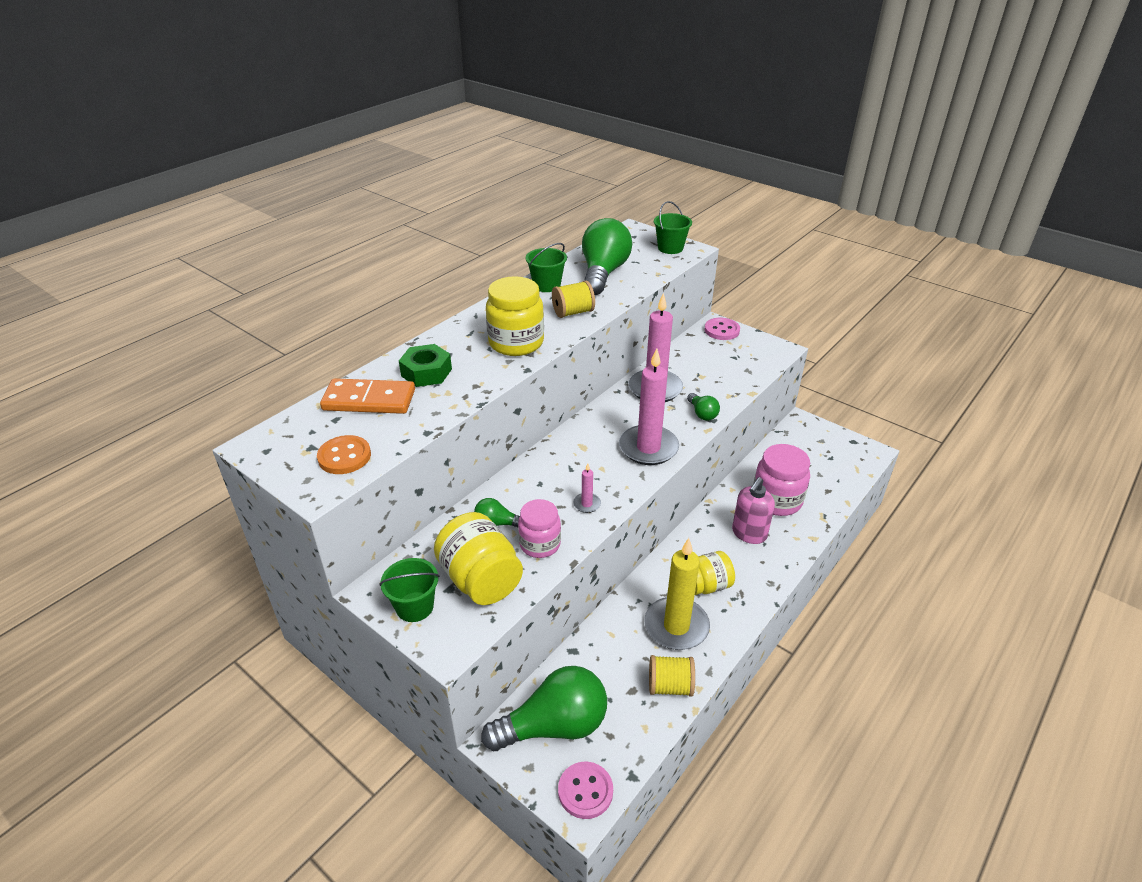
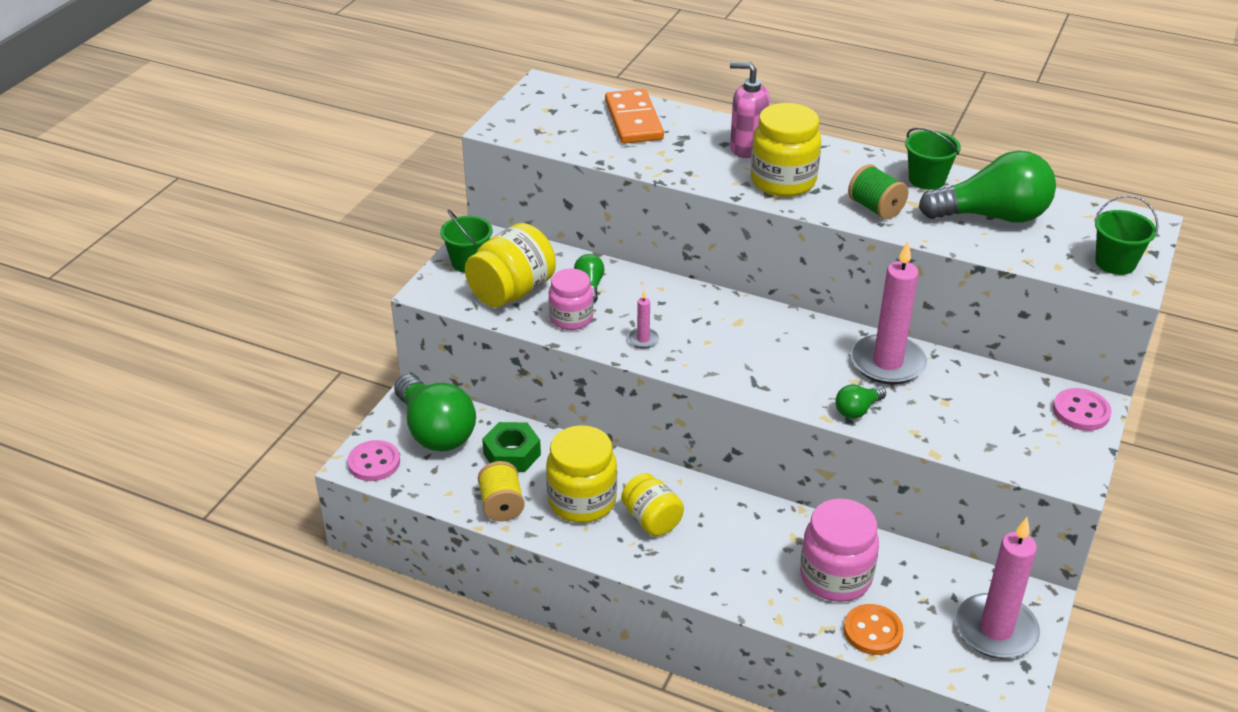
camera: 75 degrees right, 0 degrees up
orange button [317,435,371,474] -> orange button moved to [844,604,903,655]
green nut [399,344,452,387] -> green nut moved to [482,422,541,472]
yellow spool [552,281,595,318] -> green spool [848,164,909,220]
pink candle [619,348,679,465] -> pink candle moved to [956,517,1040,659]
yellow candle [644,538,710,650] -> yellow jar [546,425,617,523]
pink soap dispenser [732,477,775,544] -> pink soap dispenser moved to [730,62,769,158]

